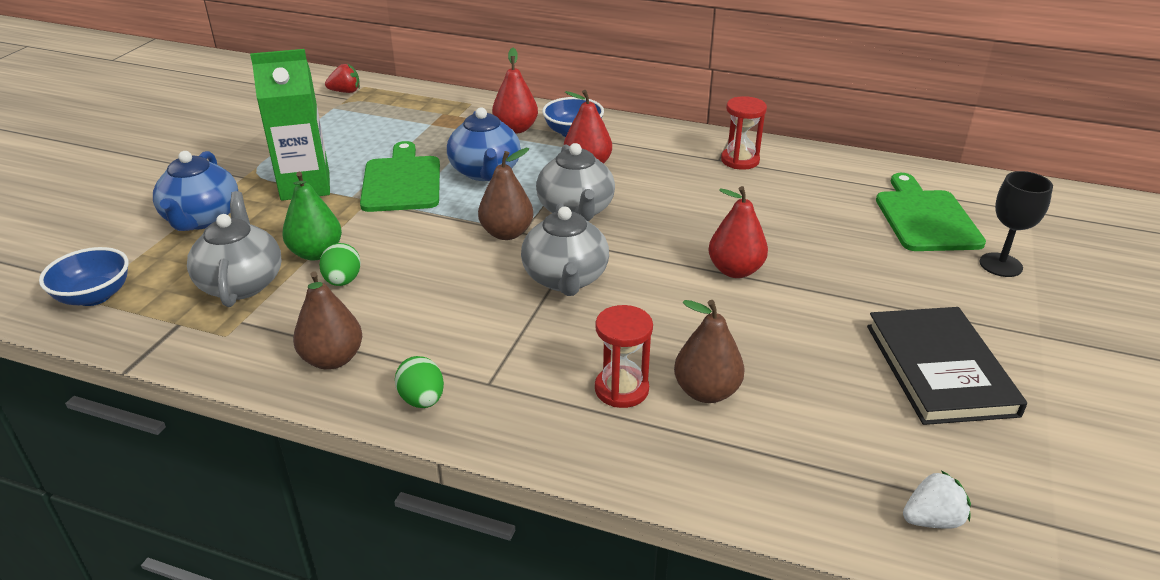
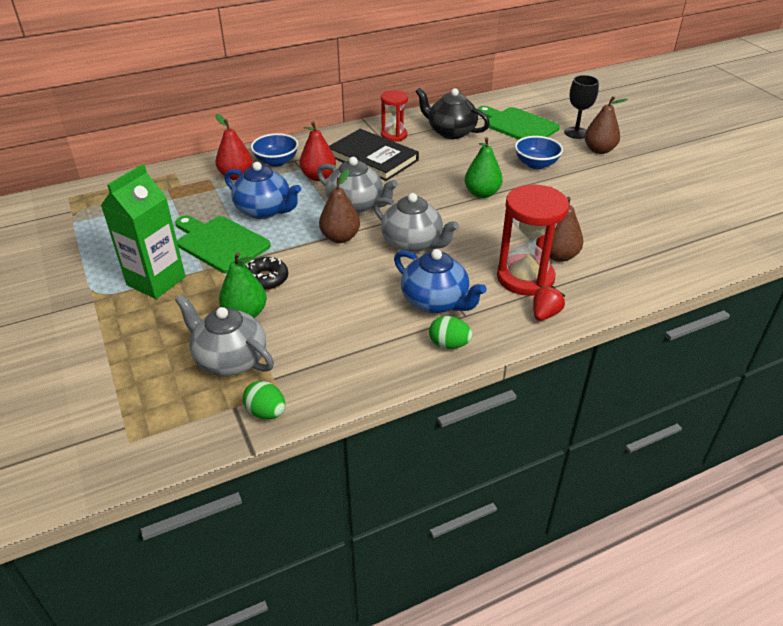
camera: 45 degrees left, 5 degrees up
blue bowl [39,247,129,306] -> blue bowl moved to [515,136,563,169]
blue teapot [153,151,238,231] -> blue teapot moved to [394,249,487,313]
brown pear [293,271,362,370] -> brown pear moved to [584,96,628,154]
green egg [319,243,361,286] -> green egg moved to [243,381,285,419]
red strawberry [325,64,360,93] -> red strawberry moved to [533,286,565,321]
red hourglass [595,305,653,408] -> red hourglass [497,185,569,296], size x1.65
red pear [708,186,768,278] -> green pear [465,137,503,198]
black book [867,307,1027,425] -> black book moved to [329,129,419,181]
white strawberry [903,470,971,529] -> none
none -> black donut [246,257,288,291]
none -> black teapot [415,87,490,139]

